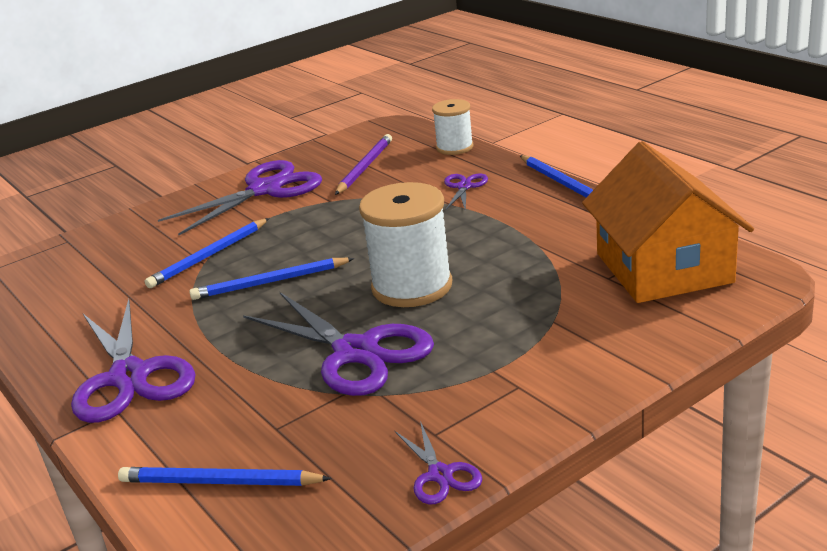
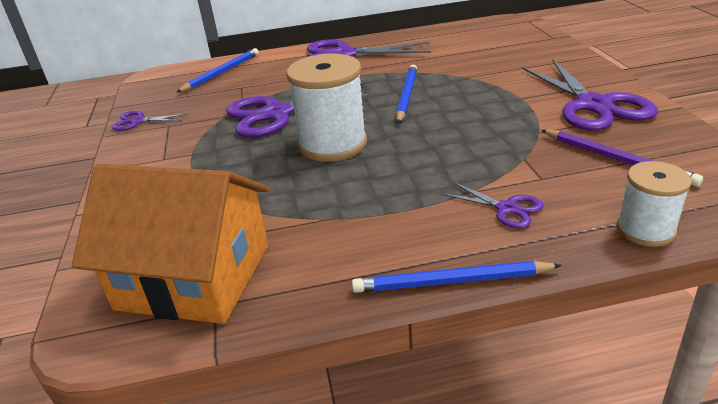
camera: 115 degrees right, 5 degrees up
blue pencil [145,218,269,288] -> none

